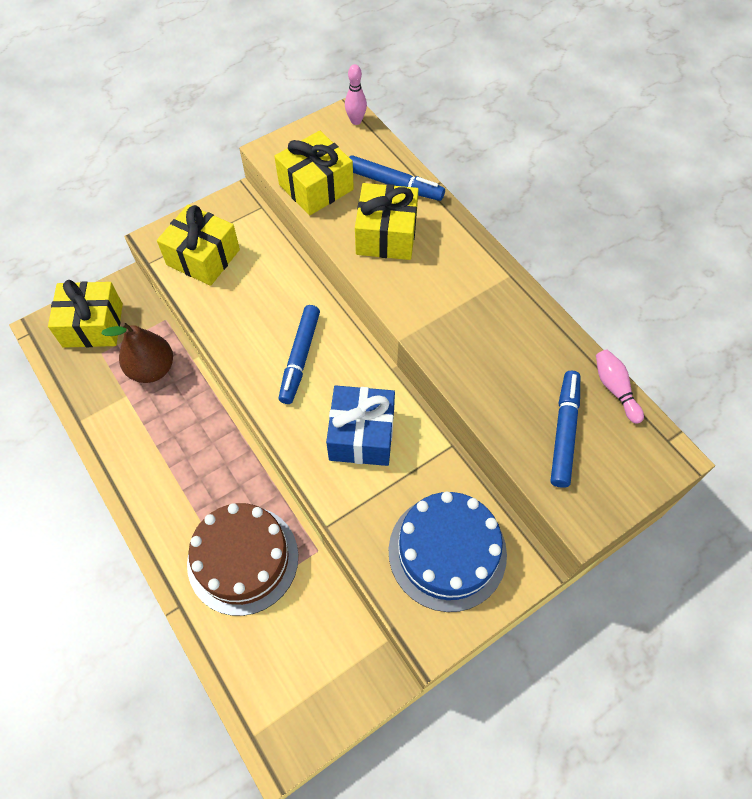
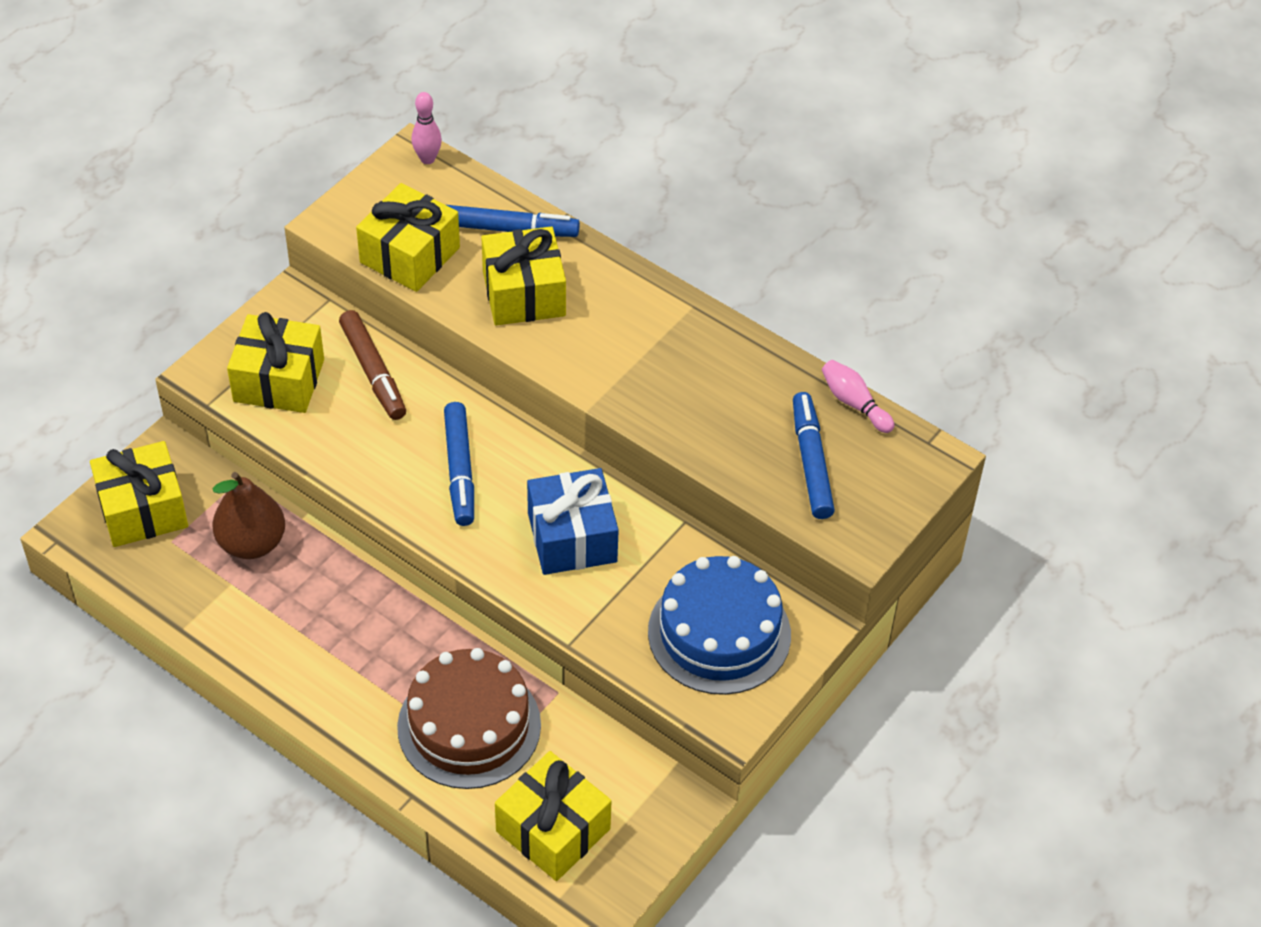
camera: 20 degrees left, 10 degrees down
none -> brown marker [339,310,406,420]
none -> yellow gift [495,751,611,881]

